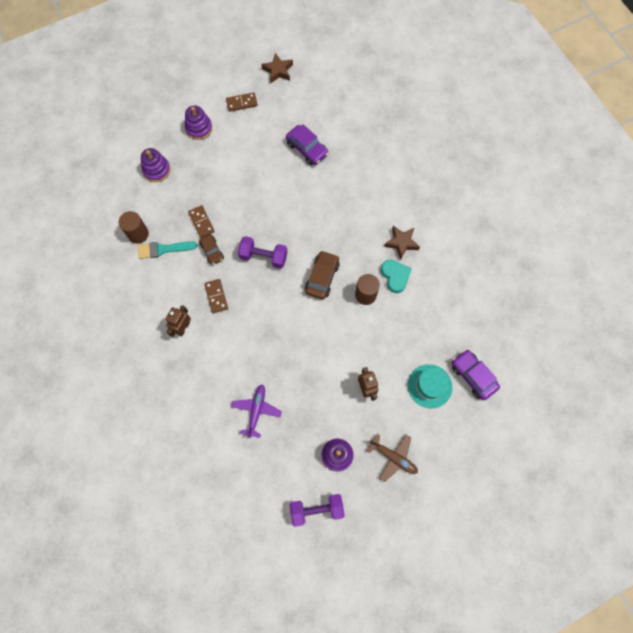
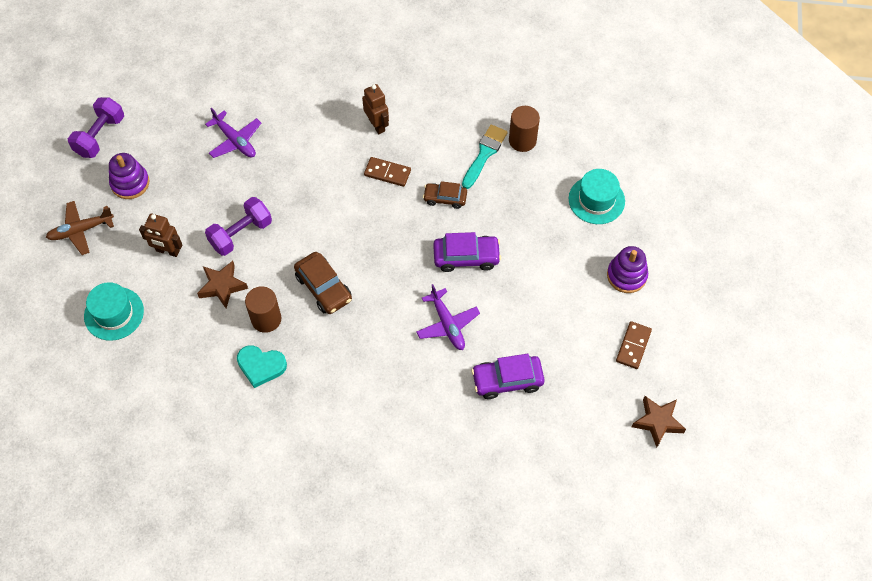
camera: 125 degrees right, 10 degrees down
purple stacking toy [141,148,170,182] -> turquoise hat [569,169,625,224]
brown domino [188,205,215,238] -> none
purple dumbbell [238,236,288,269] -> purple dumbbell moved to [205,197,272,256]
brown star [384,226,420,260] -> brown star moved to [197,261,248,308]
purple car [452,349,500,400] -> purple car moved to [433,232,501,272]
none -> purple plane [416,284,480,350]

